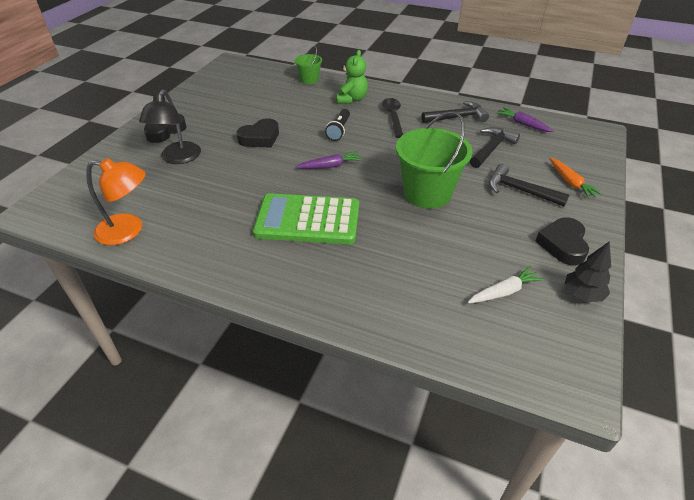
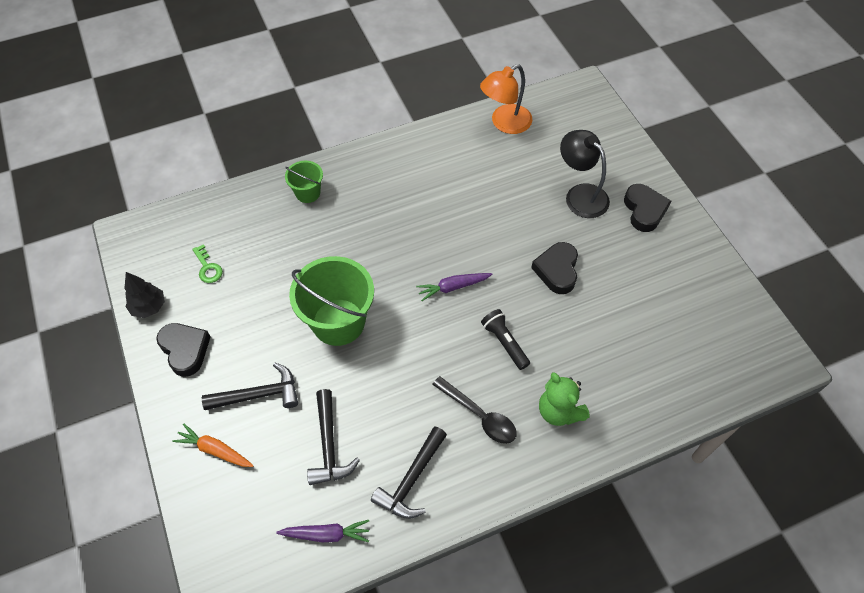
camera: 135 degrees right, 15 degrees up
green calculator [253,193,359,244] -> none
green bucket [295,46,322,84] -> green bucket moved to [285,161,323,203]
purple carrot [296,151,362,169] -> purple carrot turned 45 degrees clockwise [416,273,493,301]
white carrot [468,266,544,303] -> green key [192,244,223,283]

